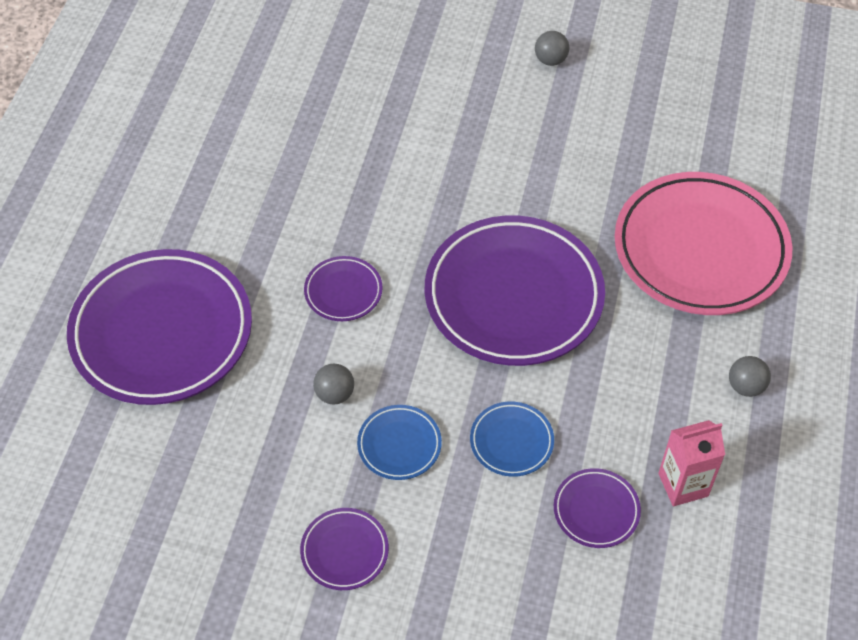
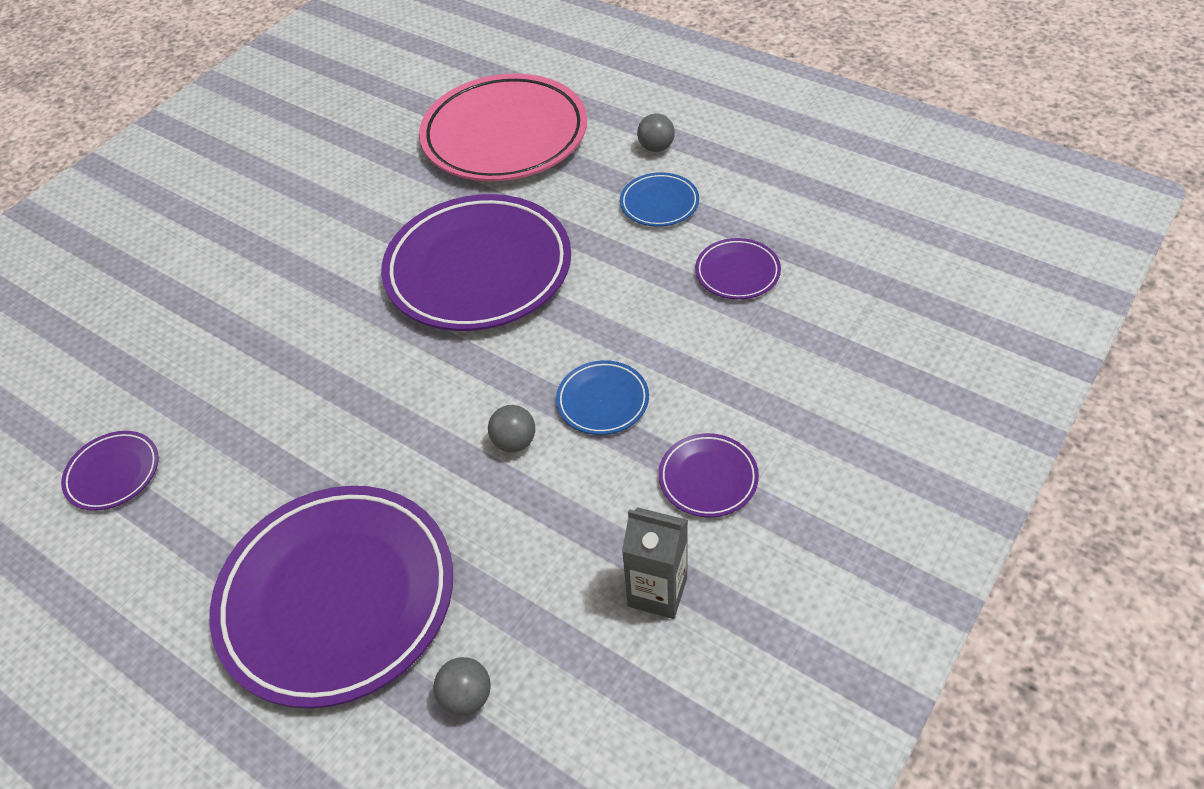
camera: 65 degrees left, 5 degrees down
purple plate [304,256,383,321] -> purple plate moved to [61,431,159,511]
blue plate [470,402,554,477] -> blue plate moved to [620,172,699,227]
grey ball [535,31,569,66] -> grey ball moved to [433,657,491,716]
pink carton [658,420,725,506] -> none
none -> grey carton [622,508,688,619]

